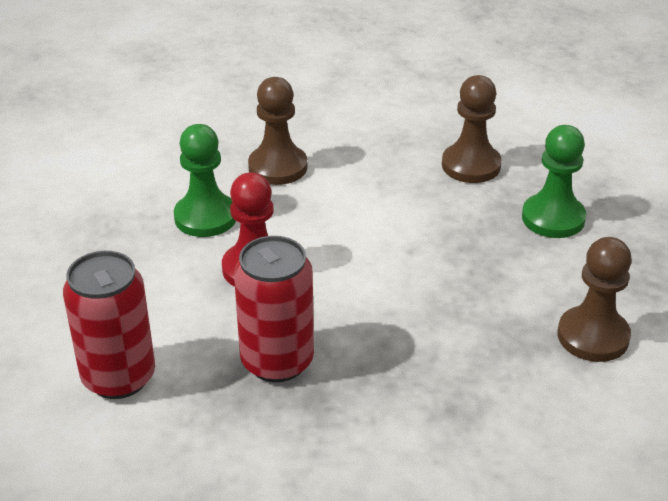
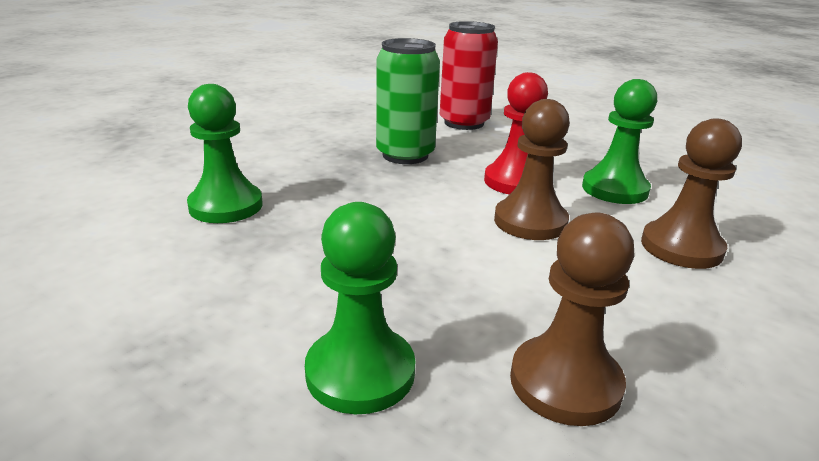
camera: 130 degrees right, 10 degrees down
red can [234,236,314,382] -> green can [376,38,440,164]
brown pawn [558,237,632,362] -> brown pawn moved to [494,99,570,240]
none -> green pawn [187,84,263,223]

